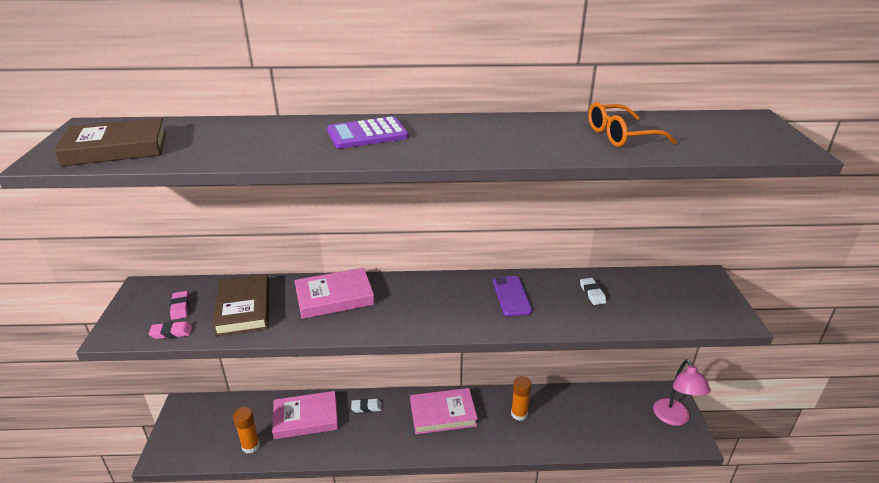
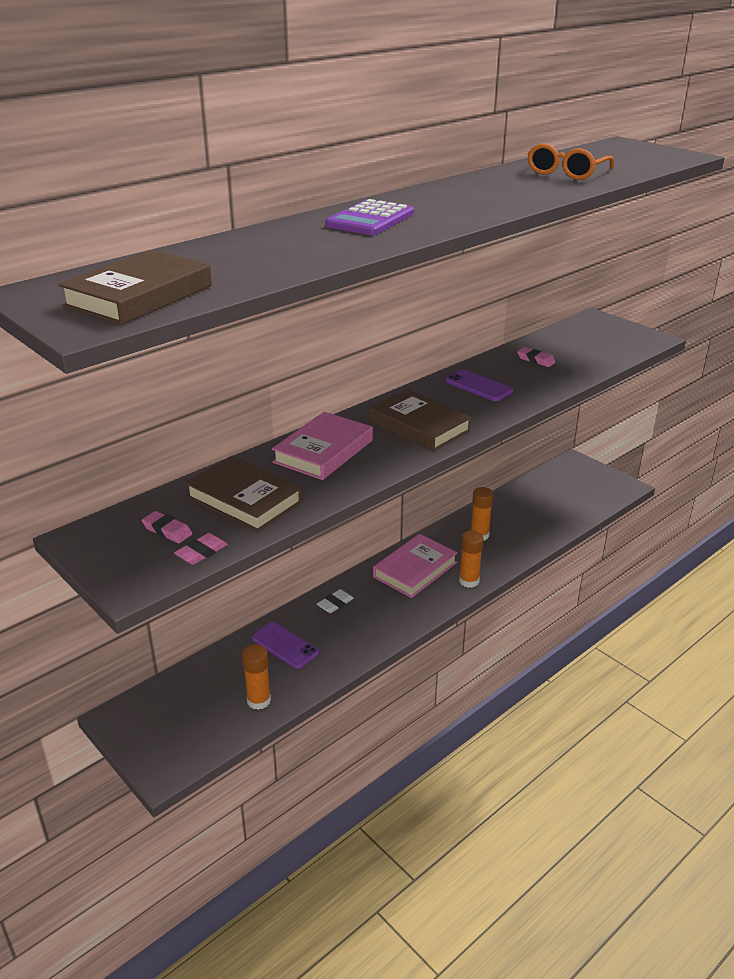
camera: 40 degrees left, 0 degrees up
pink book [272,391,338,439] -> purple phone [252,622,319,669]
white eraser [580,278,606,305] -> pink eraser [517,347,555,367]
pink lamp [653,359,711,426] -> none
none -> brown book [369,389,472,451]
none -> orange glue stick [459,530,484,588]

